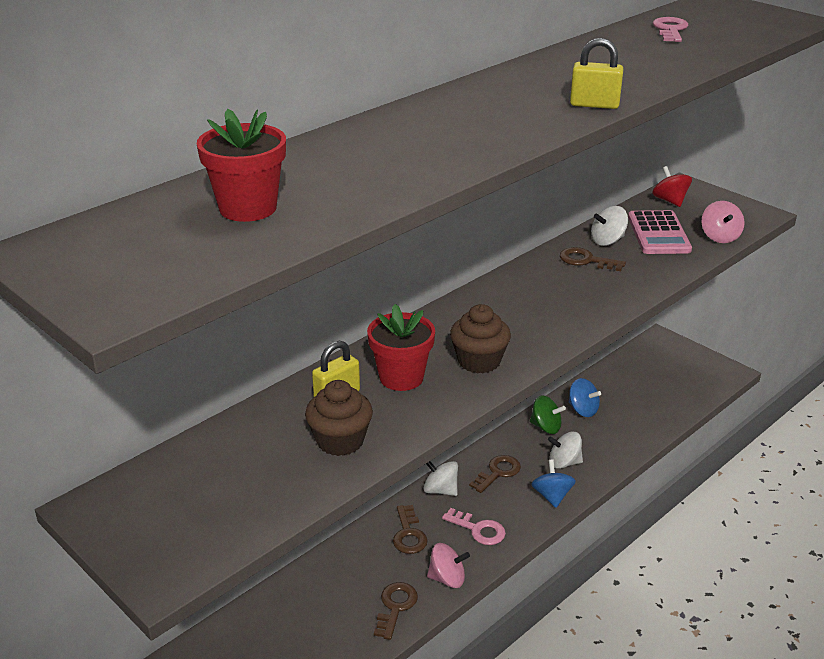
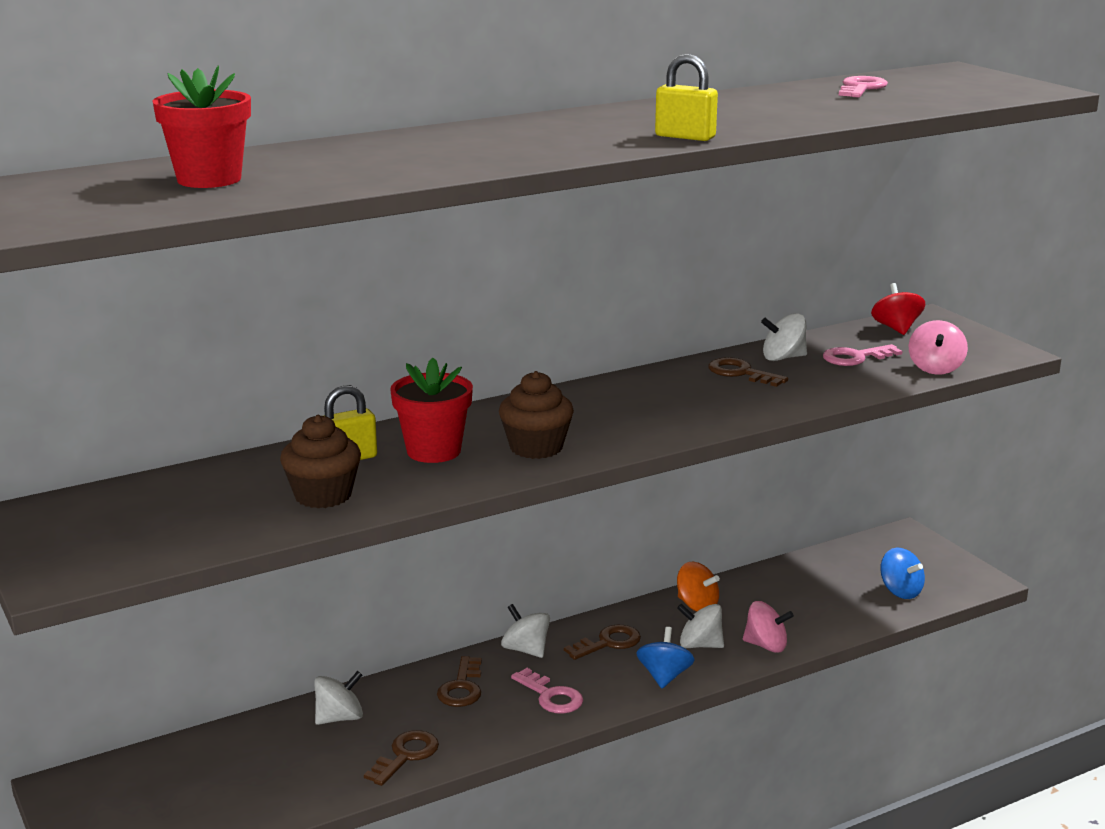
camera: 15 degrees right, 10 degrees down
pink spinning top [427,543,470,588] -> pink spinning top moved to [743,601,794,653]
green spinning top [530,395,566,434] -> orange spinning top [677,562,720,612]
blue spinning top [569,378,601,417] -> blue spinning top moved to [880,548,925,599]
pink calculator [628,210,692,254] -> pink key [823,344,902,366]
none -> white spinning top [314,671,363,725]

